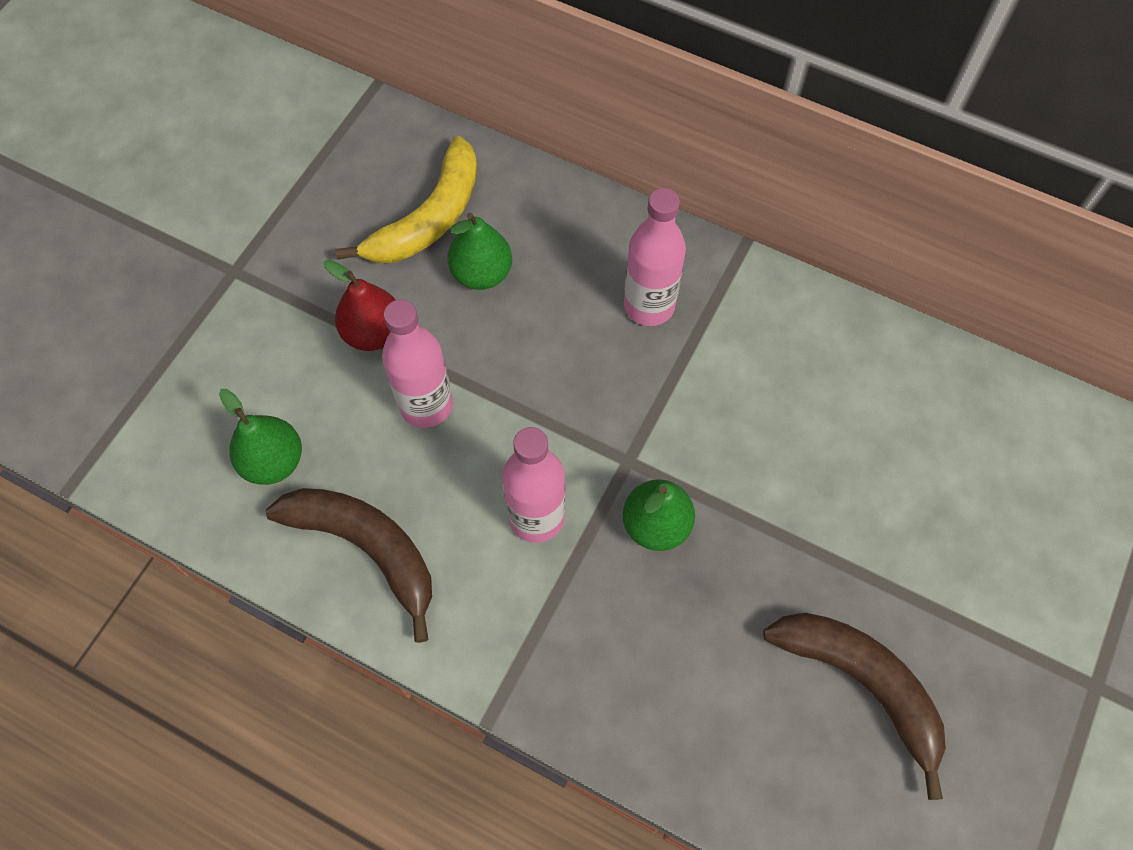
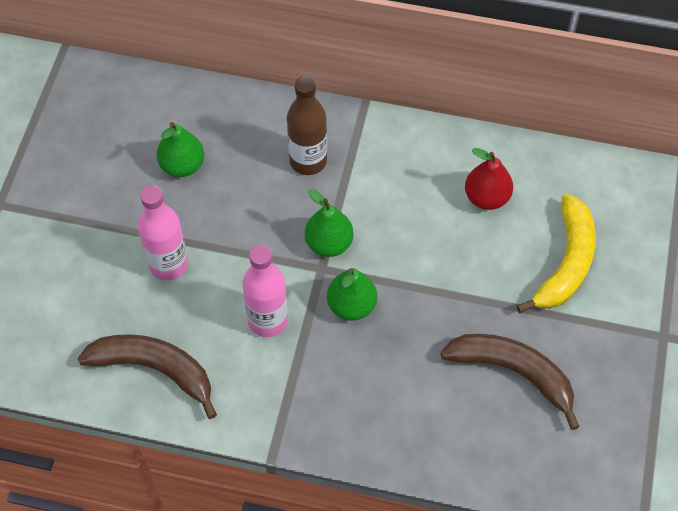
camera: 15 degrees left, 5 degrees down
green pear [219,389,302,485] -> green pear moved to [304,189,353,257]
red pear [324,260,396,351] -> red pear moved to [465,148,513,210]
yellow banana [335,136,477,263] -> yellow banana moved to [517,194,596,313]
pink bottle [624,188,686,326] -> brown bottle [287,76,327,175]

